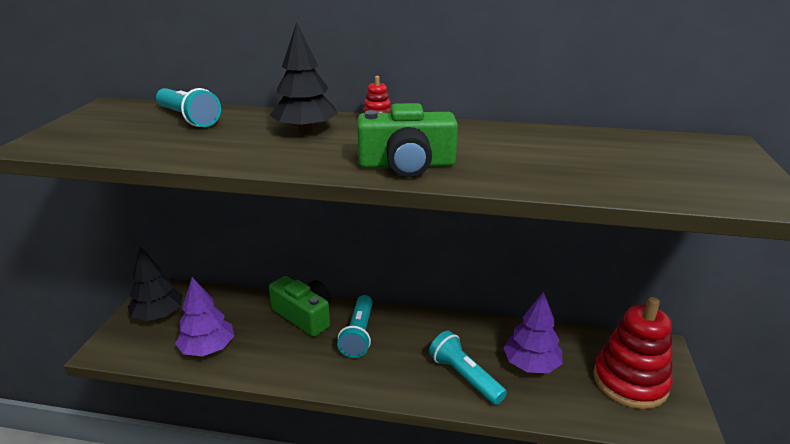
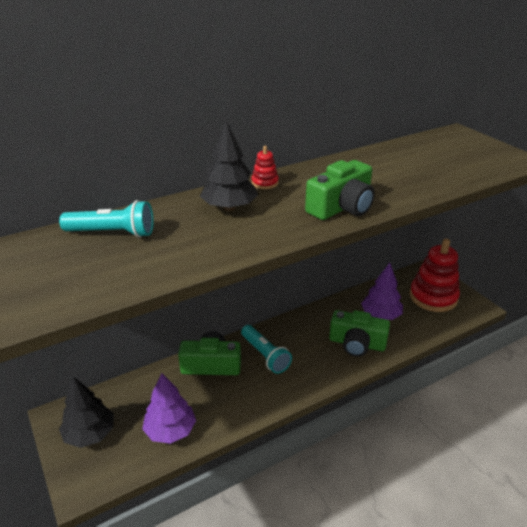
camera: 40 degrees left, 5 degrees up
turquoise flashlight [429,331,507,405] -> green camera [329,310,390,357]

